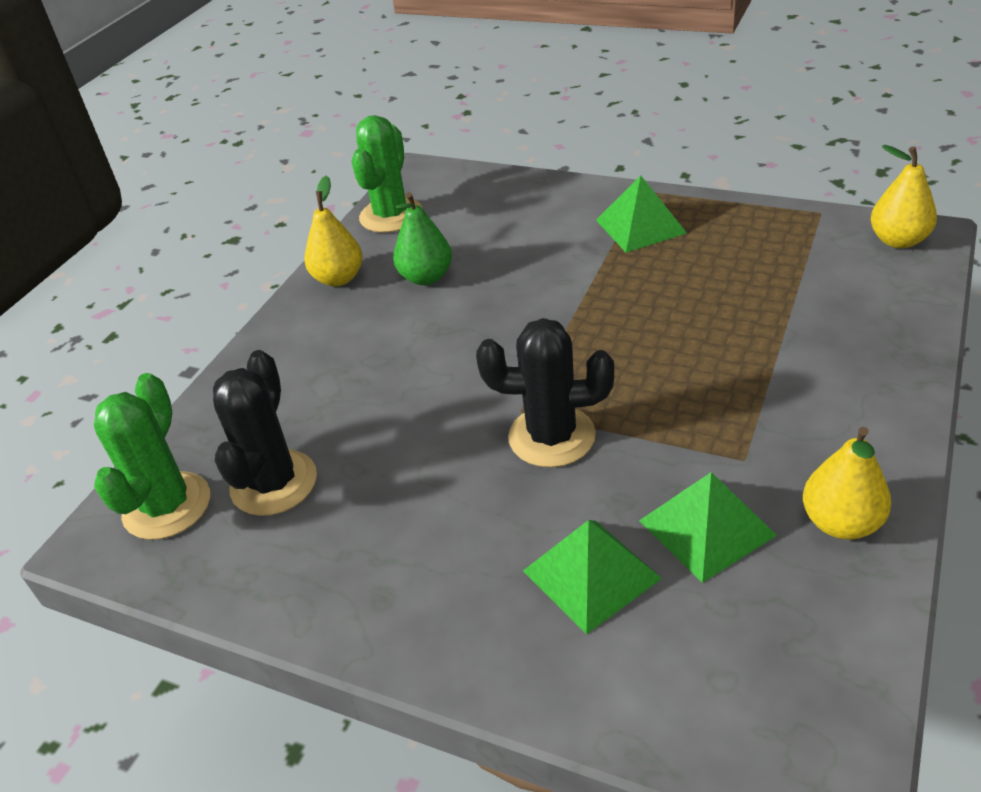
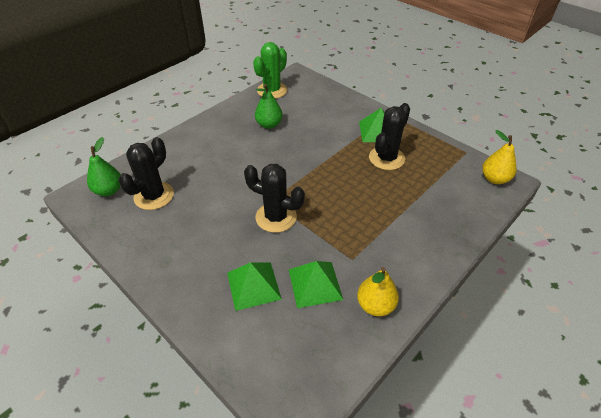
camera: 15 degrees right, 5 degrees up
green cactus [94,373,210,540] -> green pear [87,137,121,196]
yellow pear [304,176,363,286] -> none
none -> black cactus [369,103,410,170]

